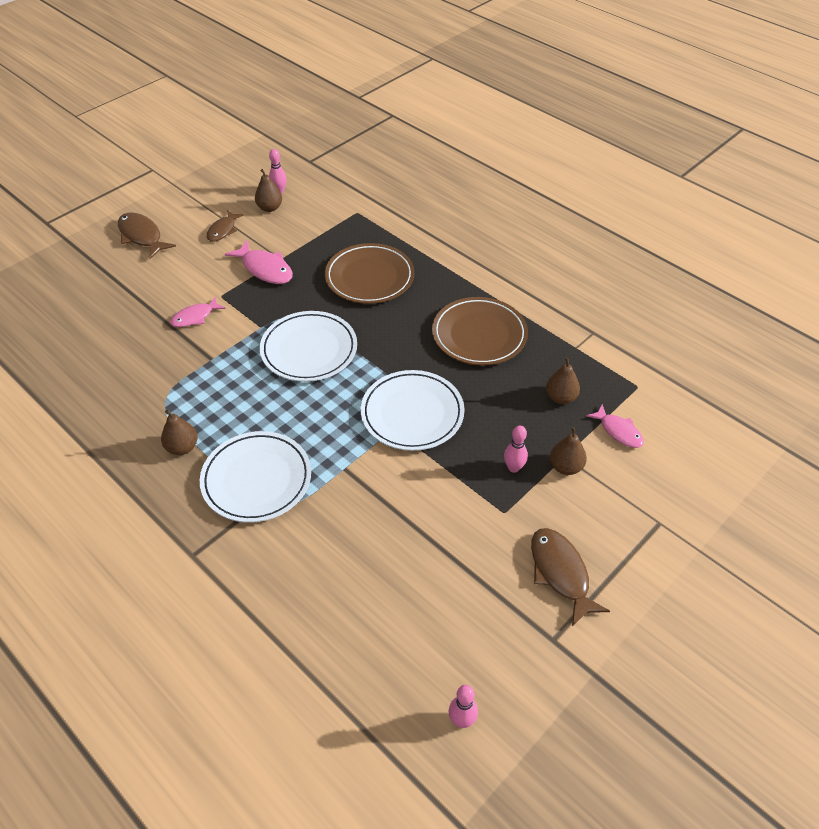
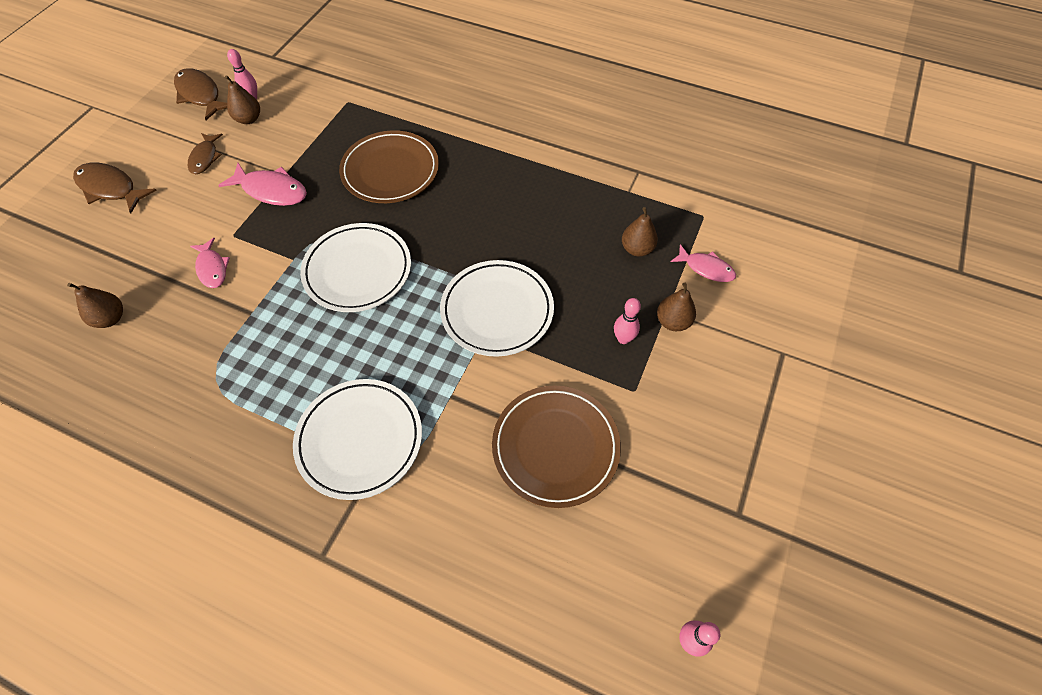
camera: 20 degrees left, 10 degrees up
brown pear [161,410,198,455] -> brown pear moved to [67,283,123,328]
pink fish [170,297,226,327] -> pink fish turned 60 degrees counterclockwise [190,238,230,288]
brown plate [432,297,528,366] -> brown plate moved to [492,386,621,508]
brown fish [531,528,610,626] -> brown fish moved to [174,68,227,120]

